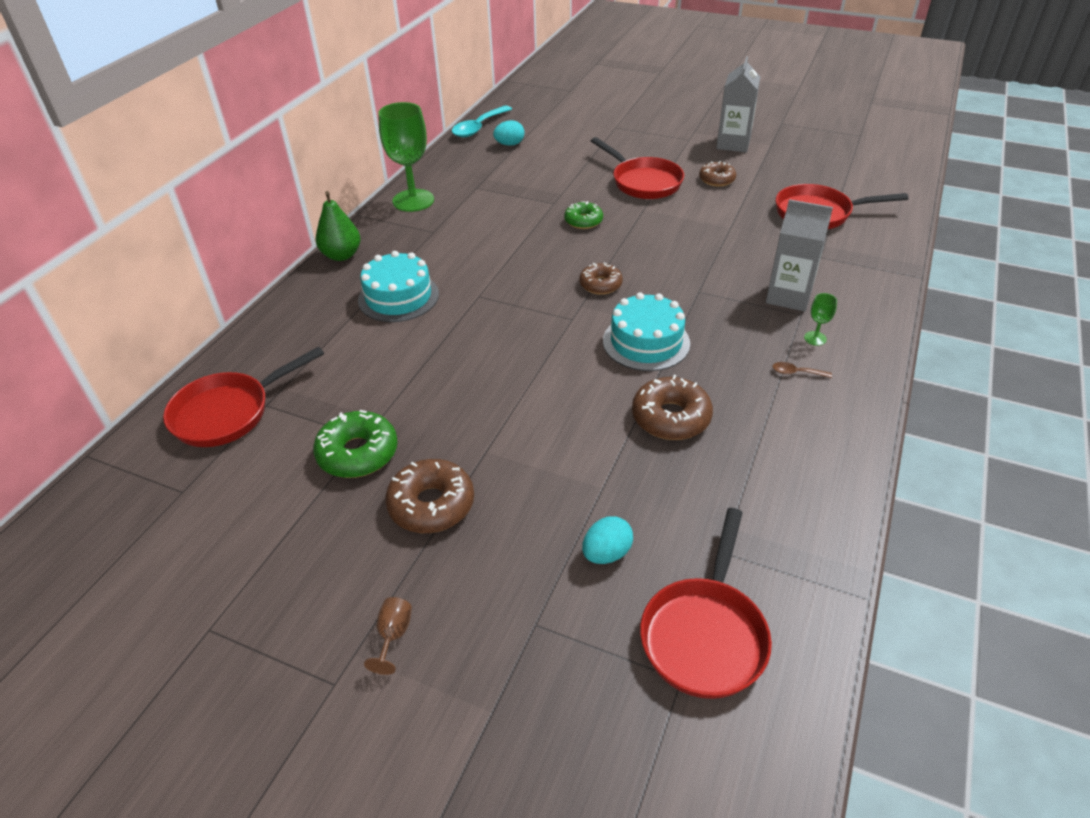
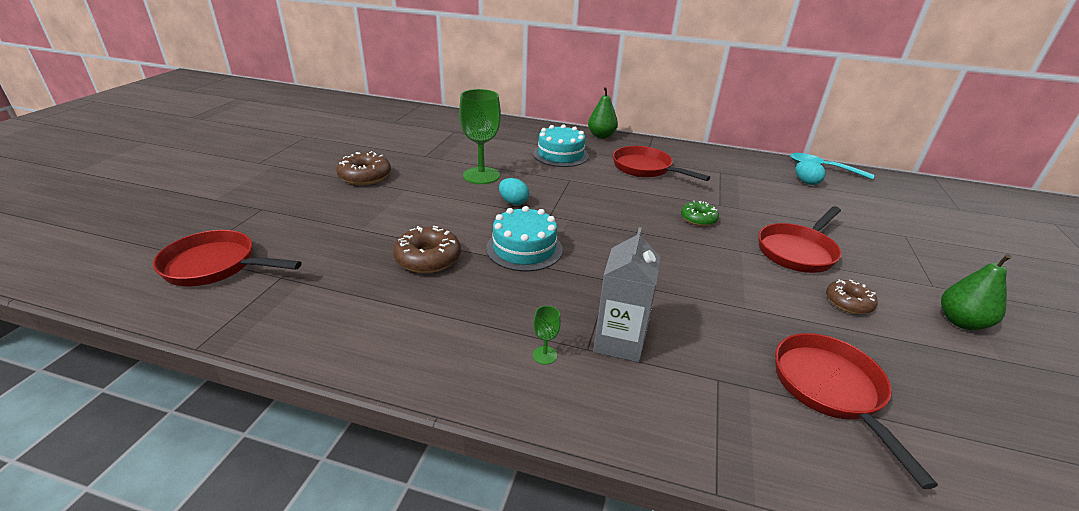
camera: 80 degrees right, 10 degrees down
red pan [163,347,324,447] -> red pan moved to [613,146,710,181]
green donut [313,410,398,478] -> none
brown goblet [364,597,412,675] -> none
green goblet [378,102,434,212] -> green goblet moved to [459,89,501,184]
brown donut [579,263,623,295] -> none
turquoise egg [582,516,633,564] -> turquoise egg moved to [499,178,529,205]
grey carton [716,56,760,152] -> green pear [941,254,1012,330]
brown spoon [772,362,832,378] -> none

